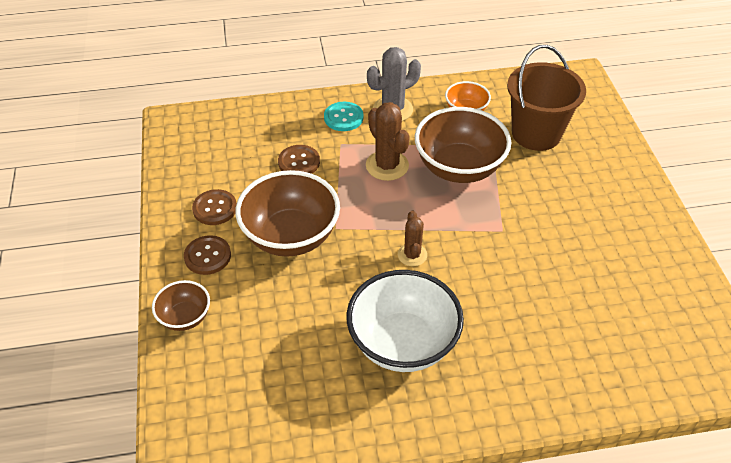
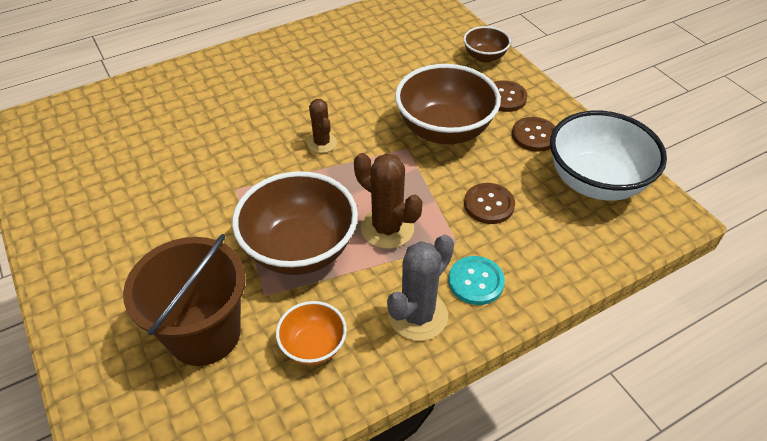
camera: 160 degrees right, 0 degrees up
white bowl [346,270,464,372] -> white bowl moved to [550,111,667,201]

